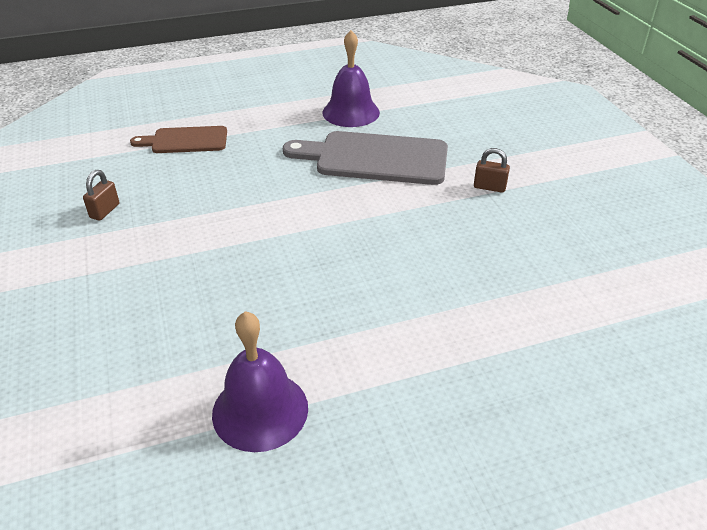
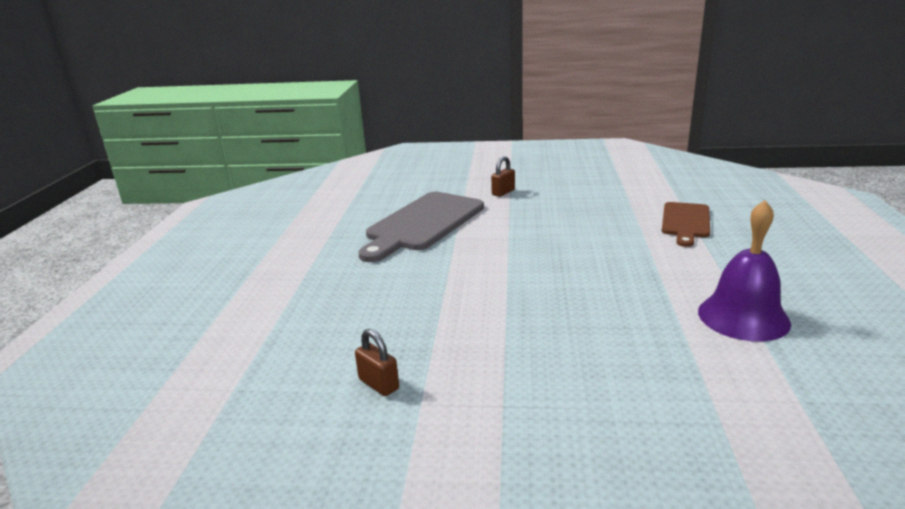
camera: 65 degrees left, 15 degrees down
brown cutting board [130,126,227,153] -> brown cutting board moved to [662,202,710,247]
purple bell [323,30,380,127] -> none

